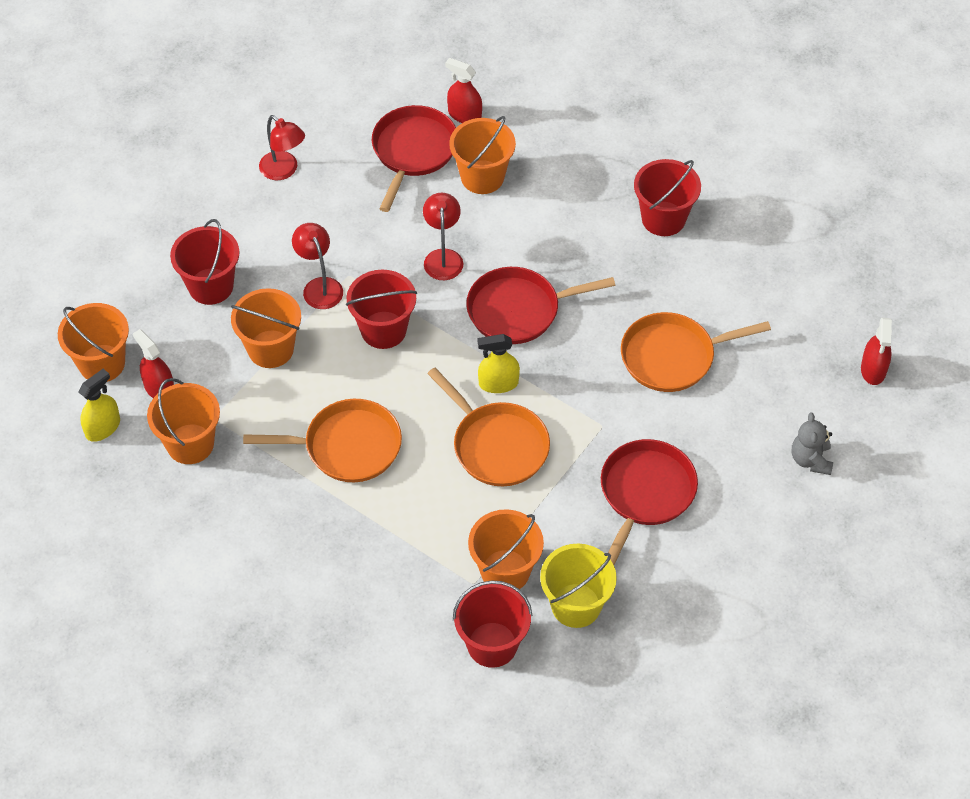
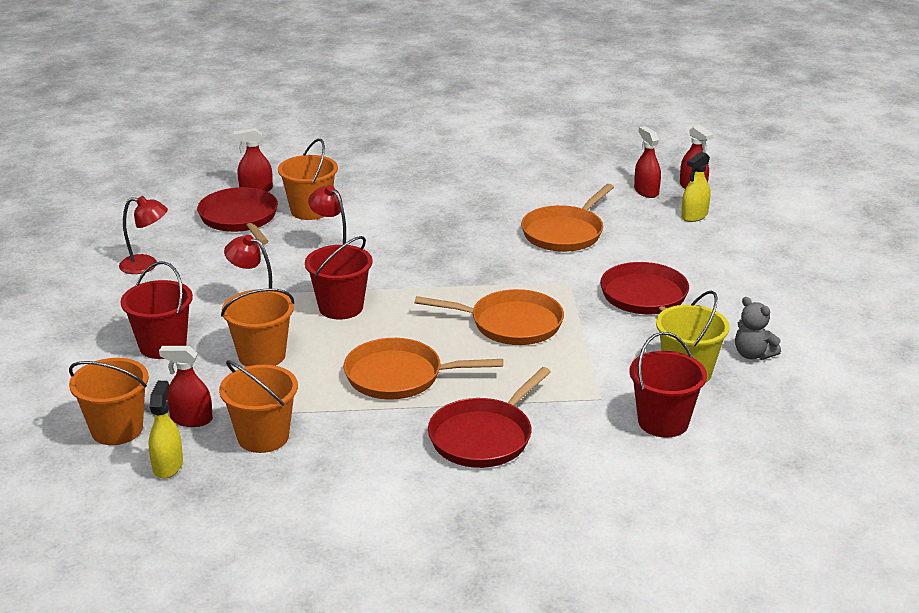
camera: 40 degrees left, 25 degrees down
orange pan [243,399,402,482] -> orange pan turned 135 degrees counterclockwise [344,338,503,400]
red pan [466,267,615,344] -> red pan moved to [428,367,551,468]
orange bucket [468,509,544,589] -> none
yellow spray bottle [478,334,520,393] -> yellow spray bottle moved to [681,152,710,222]
red bucket [634,159,701,236] -> none
grey teddy bear [792,413,833,475] -> grey teddy bear moved to [735,297,781,360]
none -> red spray bottle [634,126,661,198]

